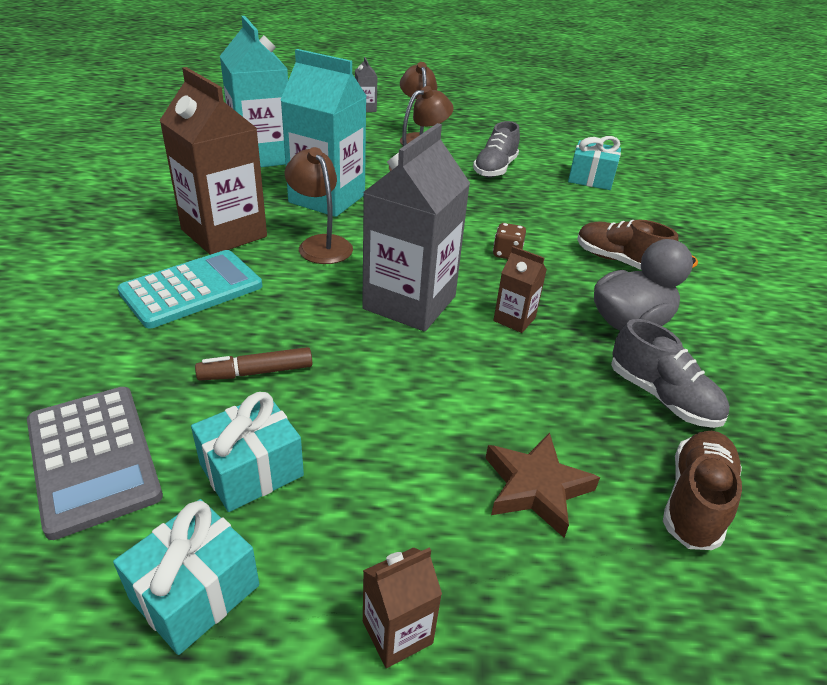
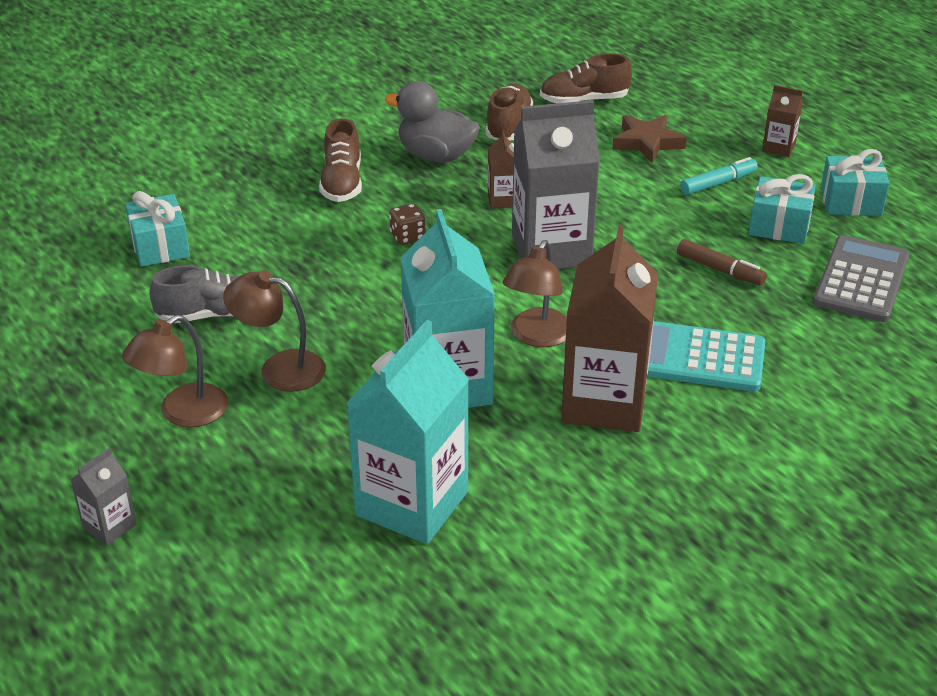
camera: 125 degrees left, 0 degrees up
grey shoe [611,319,730,428] -> brown shoe [485,84,533,141]
none -> turquoise marker [680,157,758,195]

